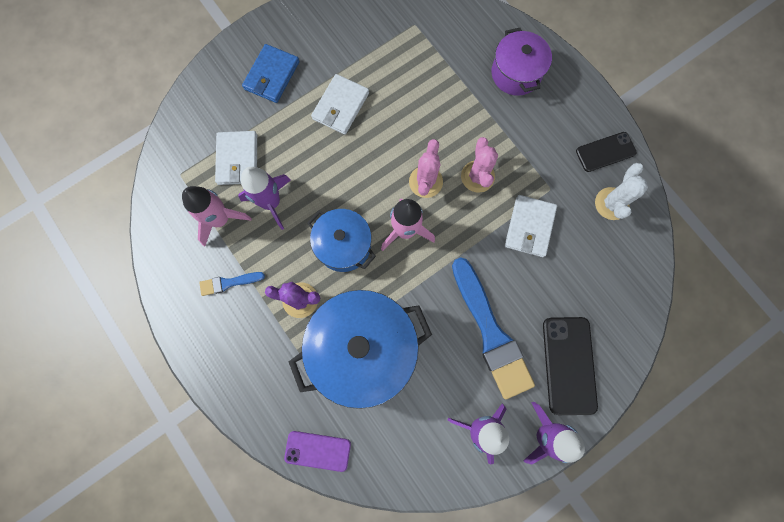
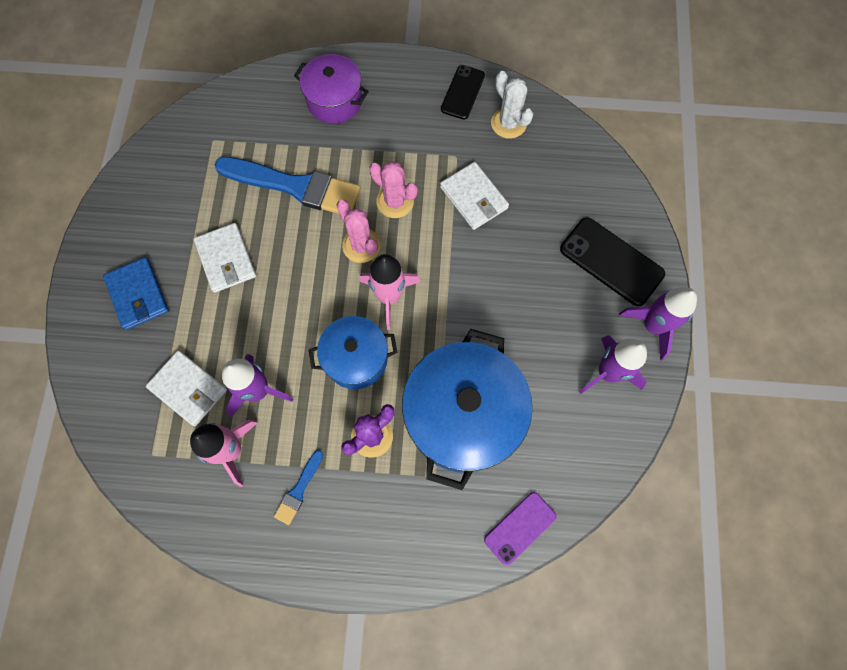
camera: 50 degrees left, 5 degrees down
blue brush [452,257,535,399] -> blue brush moved to [214,157,361,214]

